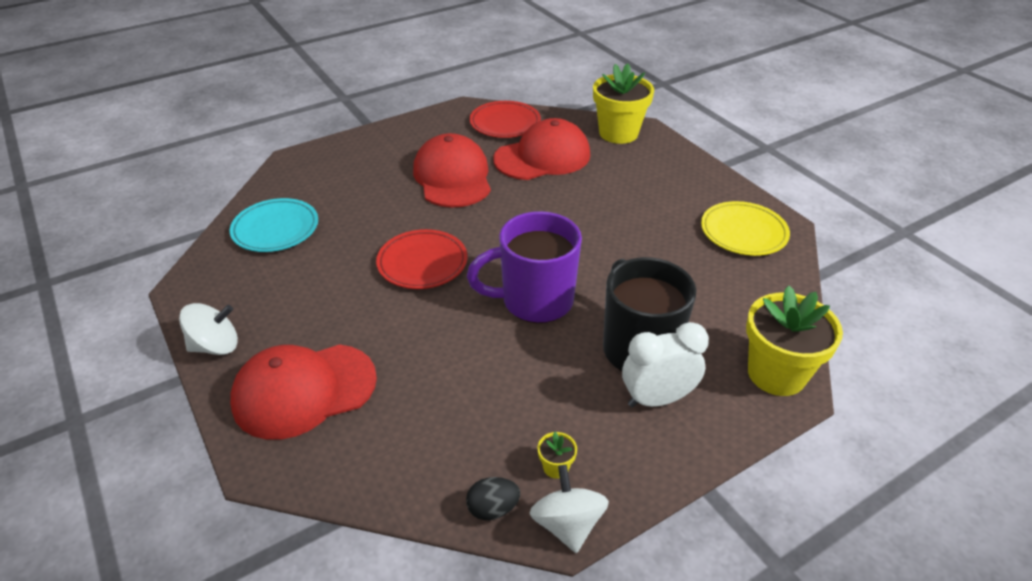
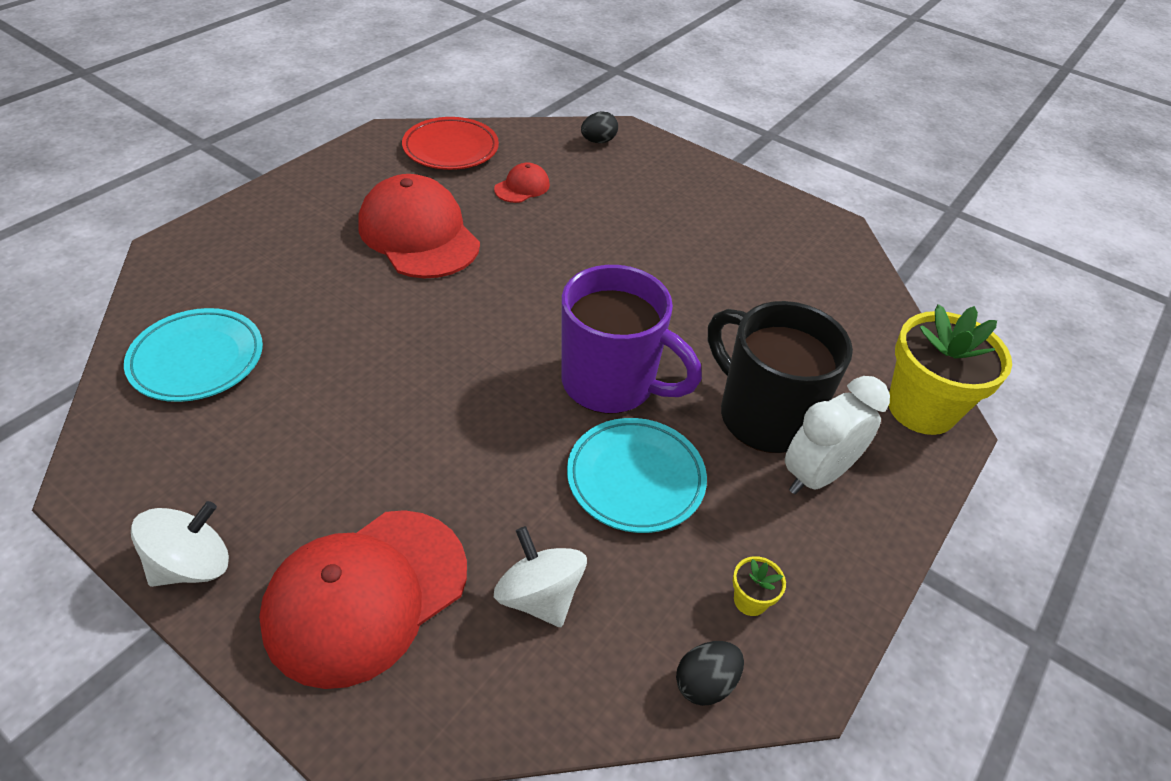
camera: 25 degrees left, 5 degrees up
red plate [376,229,468,289] -> none
purple mug [467,211,582,323] -> purple mug turned 120 degrees counterclockwise [561,265,702,414]
red cap [493,118,590,180] -> red cap [494,163,550,203], size x0.46
white spinning top [530,465,609,553] -> white spinning top moved to [494,526,587,627]
yellow flower pot [593,63,654,144] -> black egg [581,112,618,143]
yellow plate [701,201,790,256] -> none
none -> turquoise plate [567,418,707,533]

